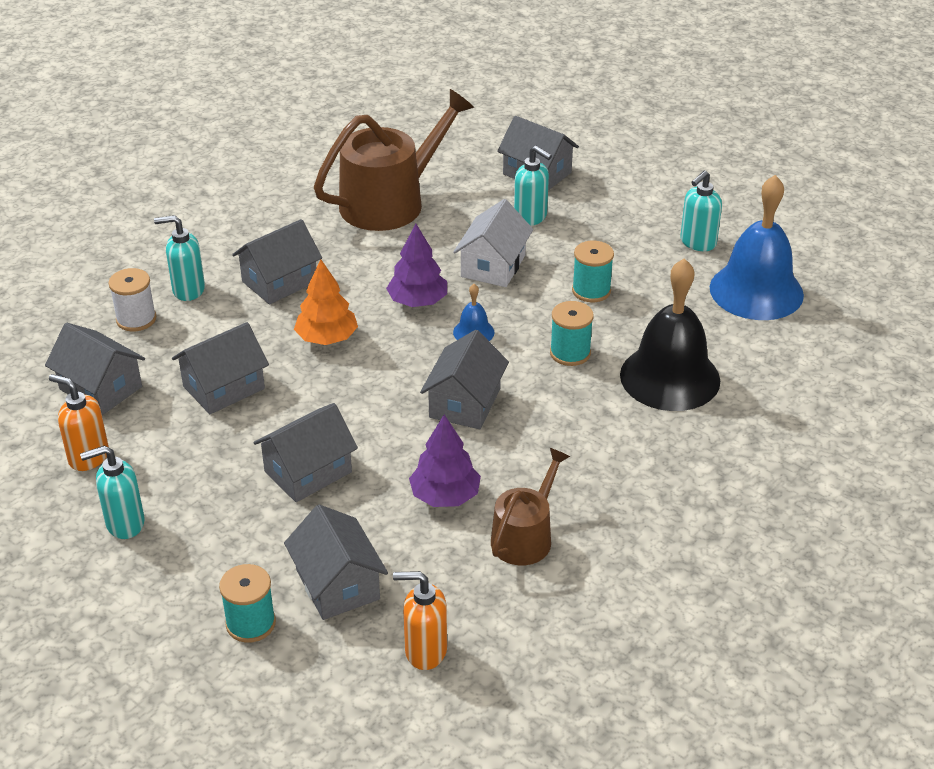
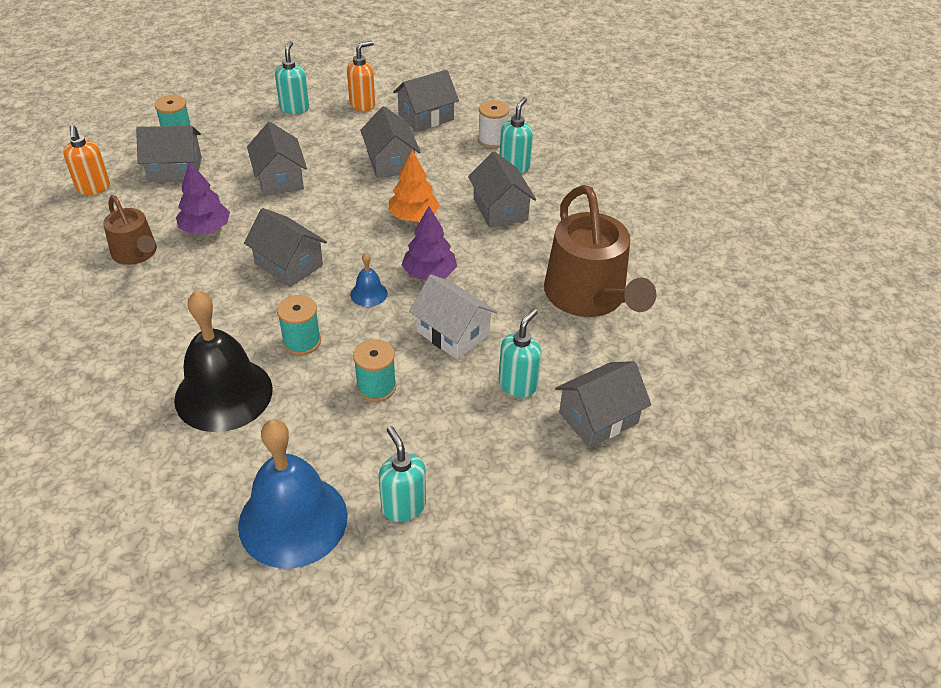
camera: 110 degrees right, 5 degrees up
orange soap dispenser [393,571,447,670] -> orange soap dispenser turned 135 degrees clockwise [63,125,110,195]
turquoise soap dispenser [514,146,552,226] -> turquoise soap dispenser turned 150 degrees clockwise [498,309,541,397]

